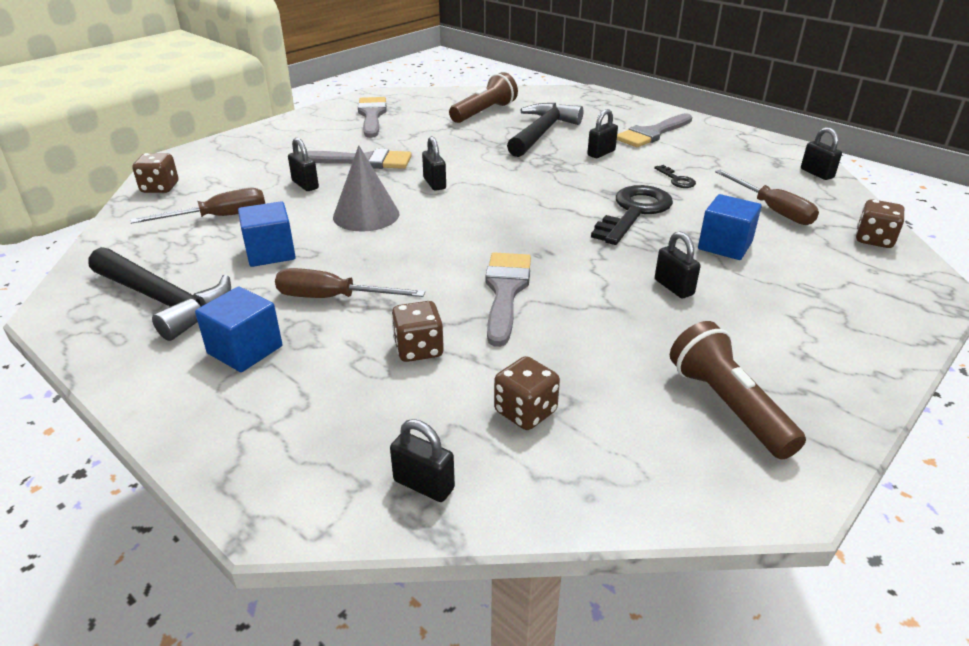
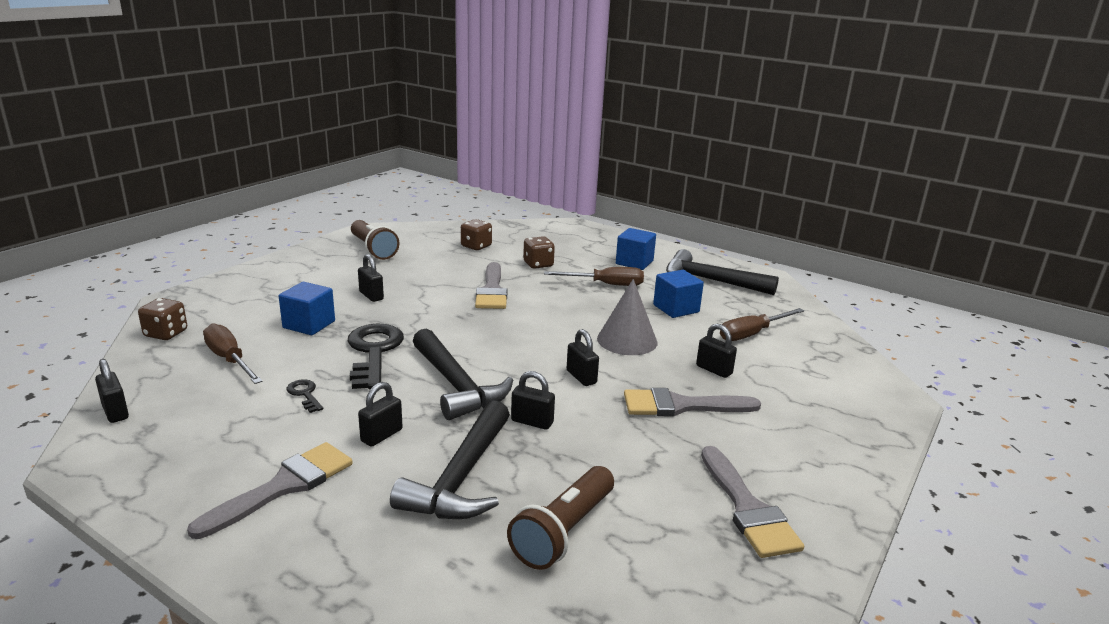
camera: 170 degrees right, 10 degrees down
brown dice [132,153,178,193] -> none
black padlock [390,419,455,502] -> black padlock moved to [511,371,555,430]
black key [591,185,673,245] -> black key turned 150 degrees clockwise [348,324,404,389]
none -> black hammer [413,328,513,420]

